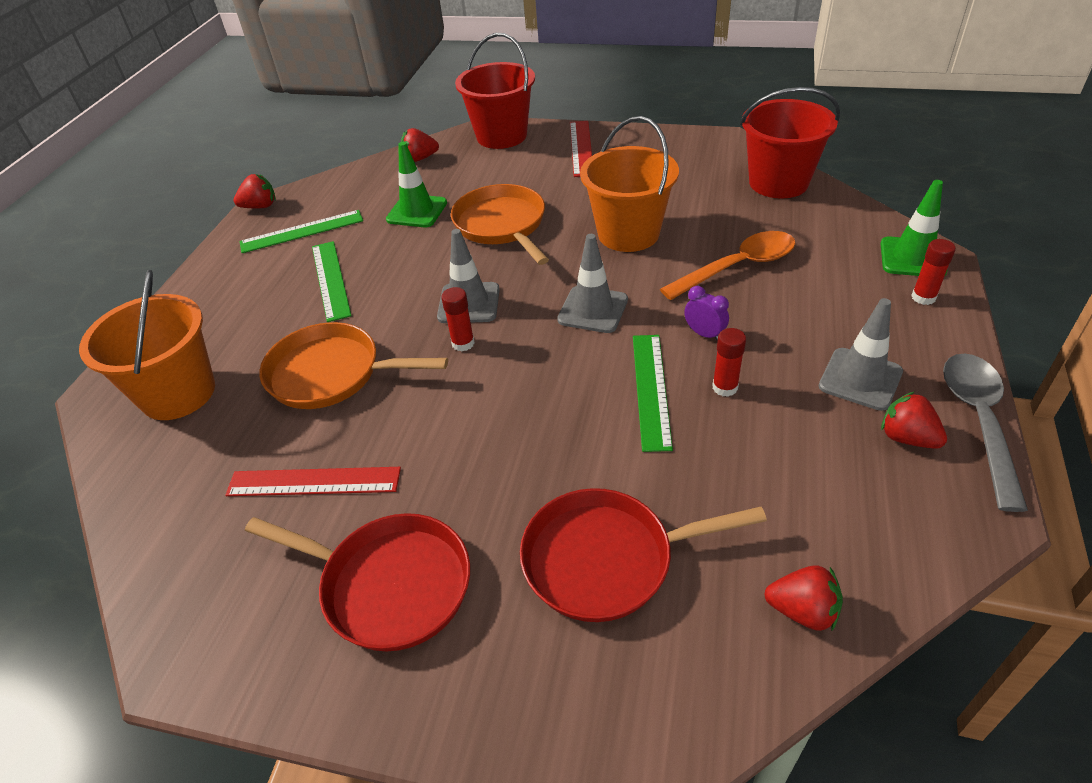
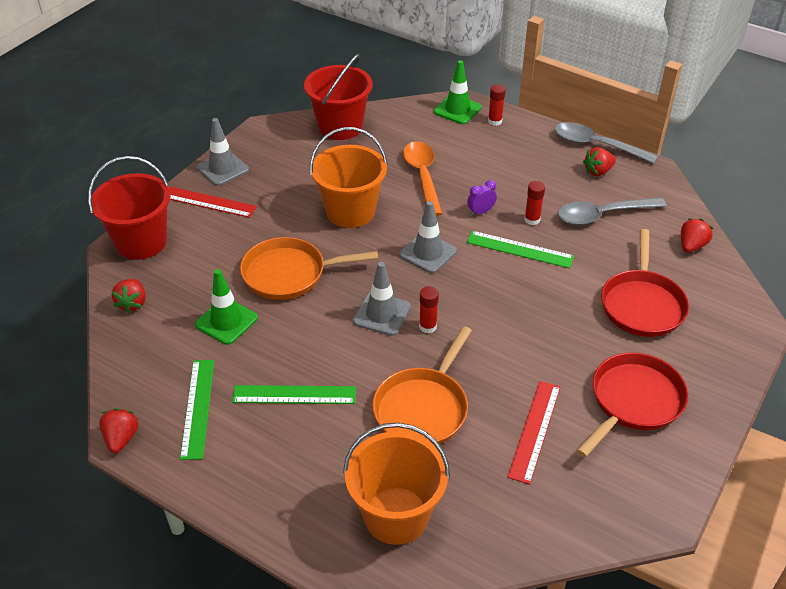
camera: 75 degrees left, 0 degrees up
grey traffic cone [819,298,903,411] -> grey traffic cone moved to [197,118,249,186]
none -> grey spoon [558,197,667,225]

